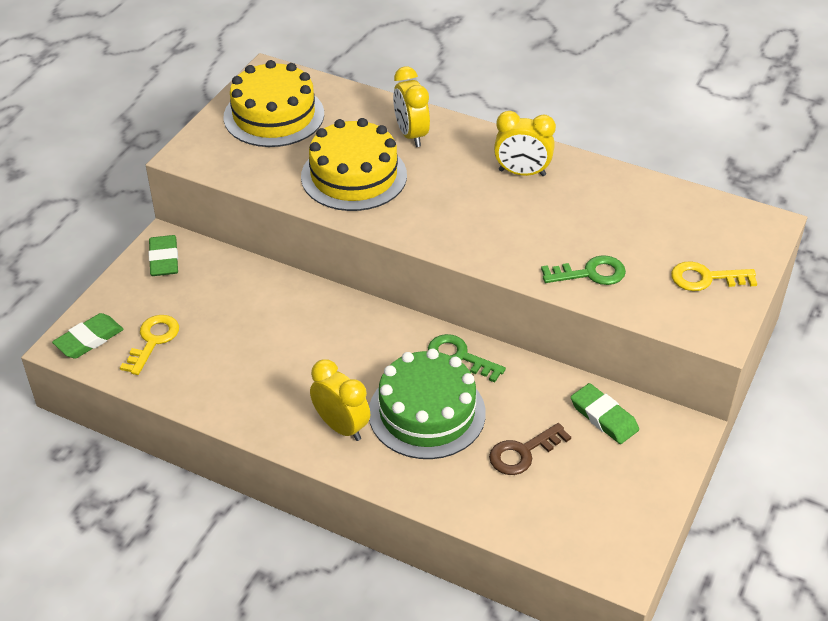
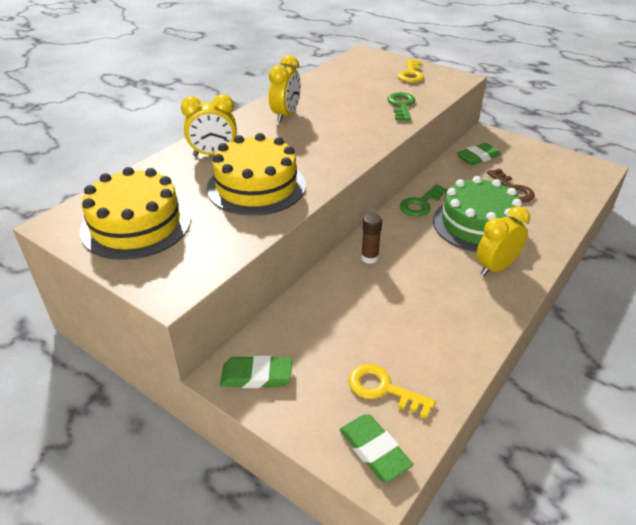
camera: 80 degrees left, 5 degrees down
none -> brown glue stick [361,213,382,264]

